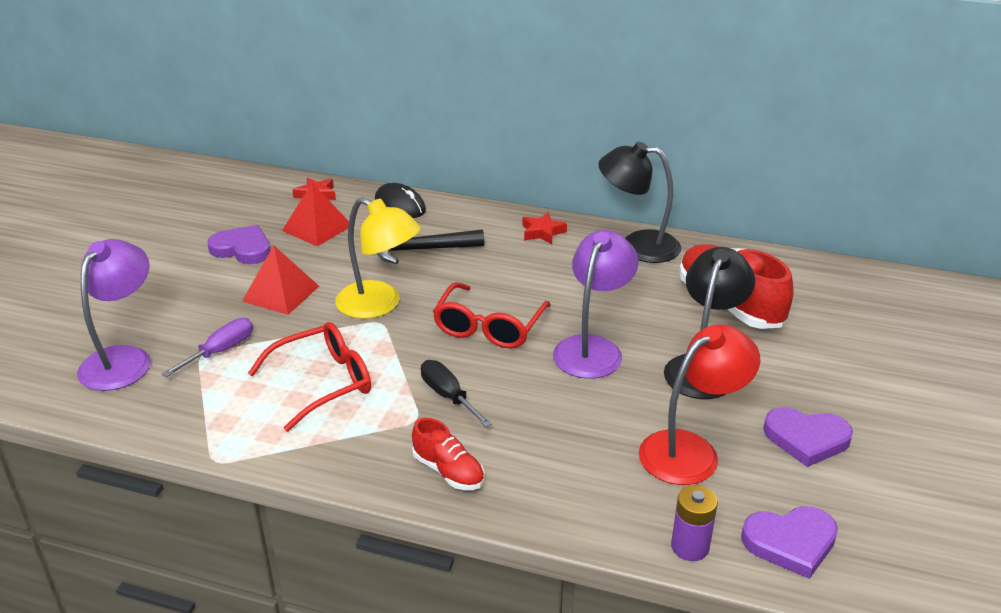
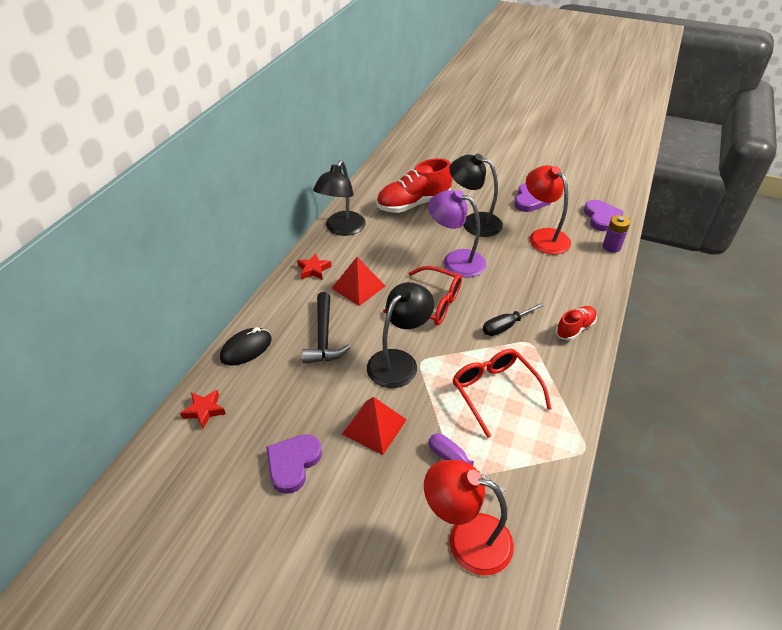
camera: 85 degrees left, 10 degrees up
purple lamp [77,239,151,391] -> red lamp [424,460,514,575]
red pyramid [282,183,349,247] -> red pyramid moved to [332,257,385,306]
yellow lamp [335,197,421,319] -> black lamp [367,282,434,388]

